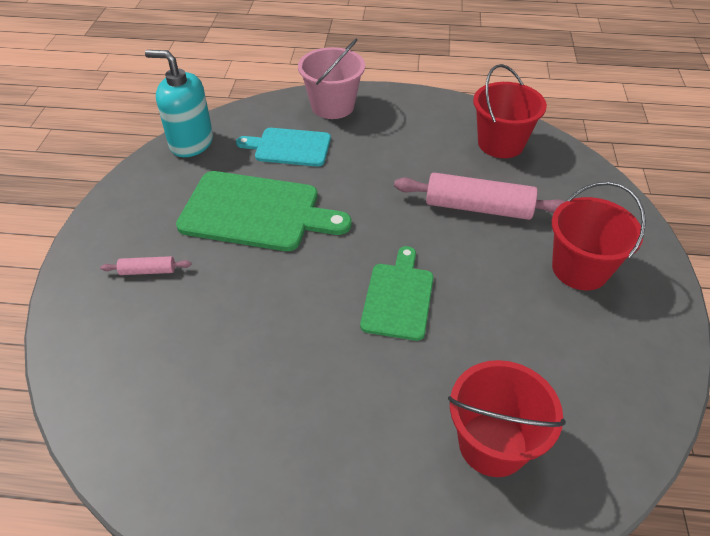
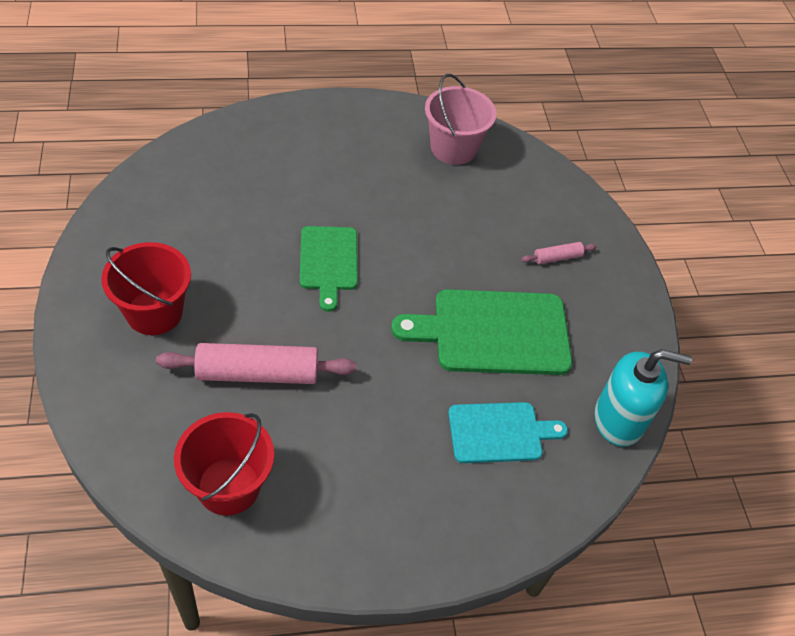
camera: 160 degrees right, 5 degrees up
pink bucket [298,39,365,119] -> pink bucket moved to [425,74,496,165]
red bucket [448,360,566,477] -> none

